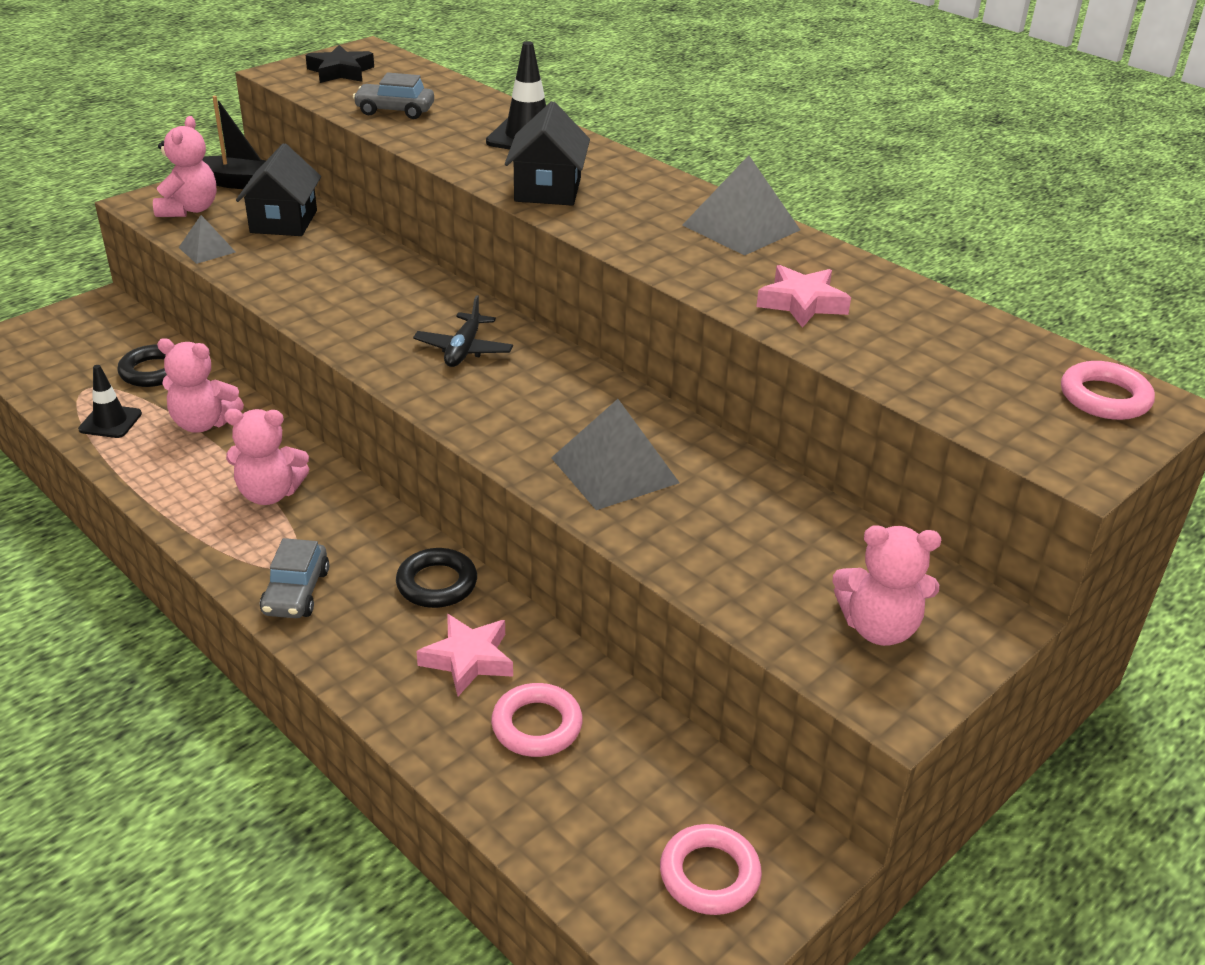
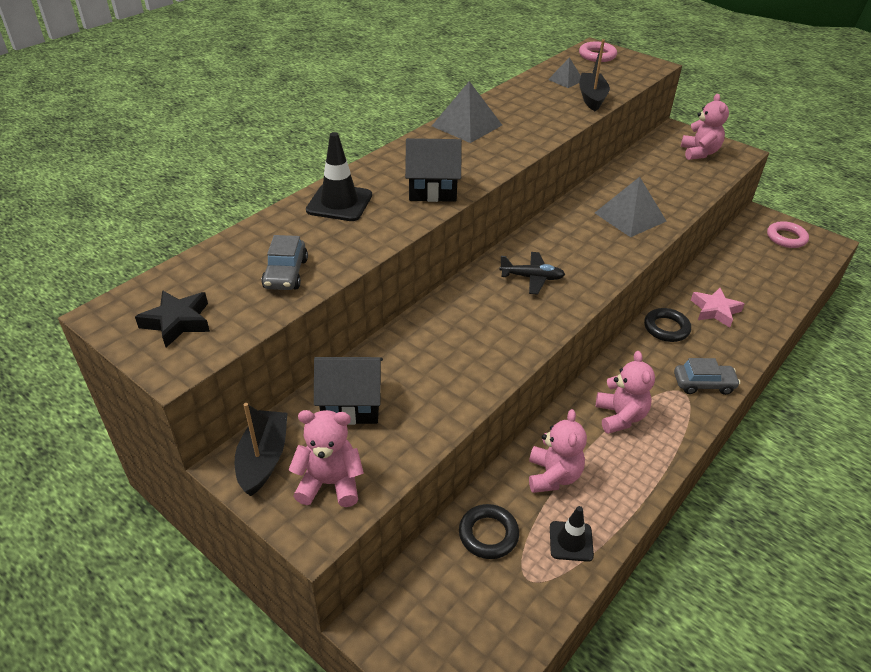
camera: 95 degrees left, 5 degrees up
grey pyramid [178,215,236,264] -> grey pyramid moved to [548,57,581,88]
pink ring [491,683,583,757] -> none
pink star [756,265,851,328] -> none
none -> black boat [579,39,610,111]

